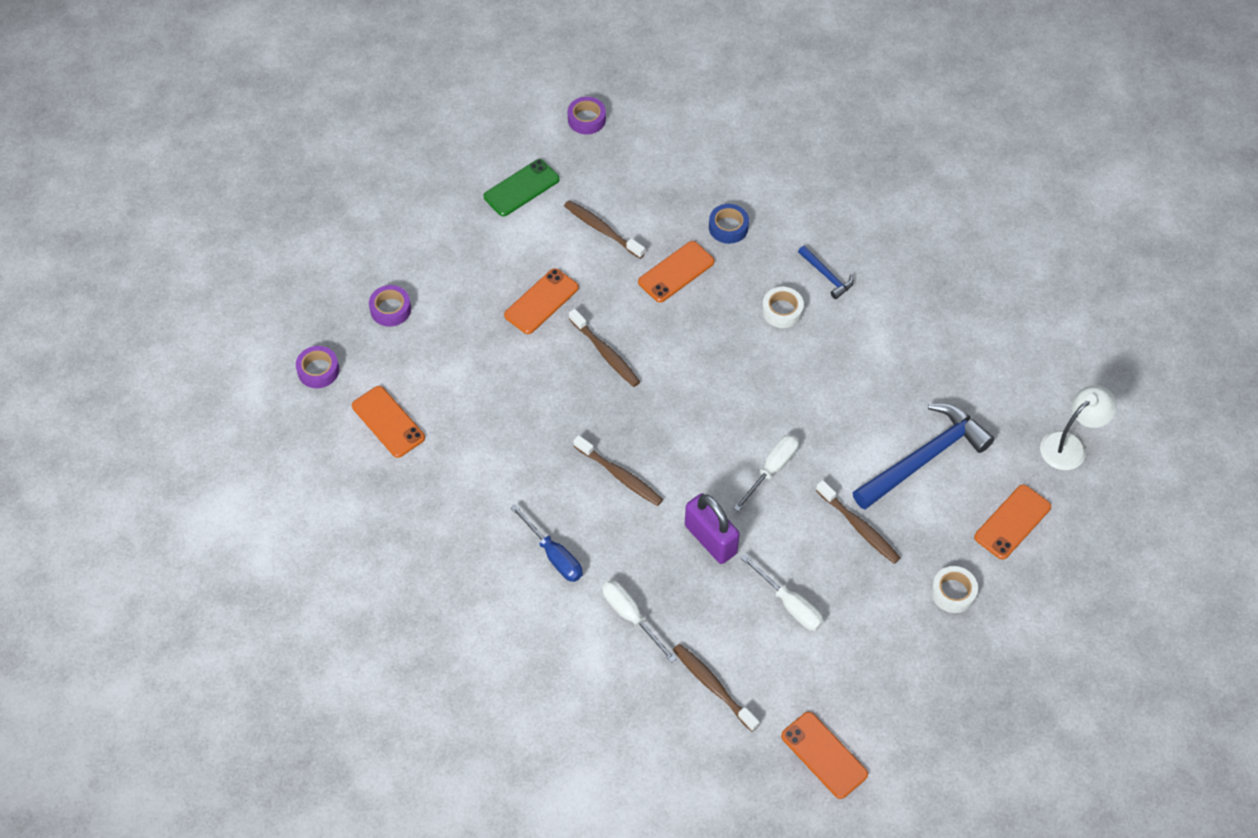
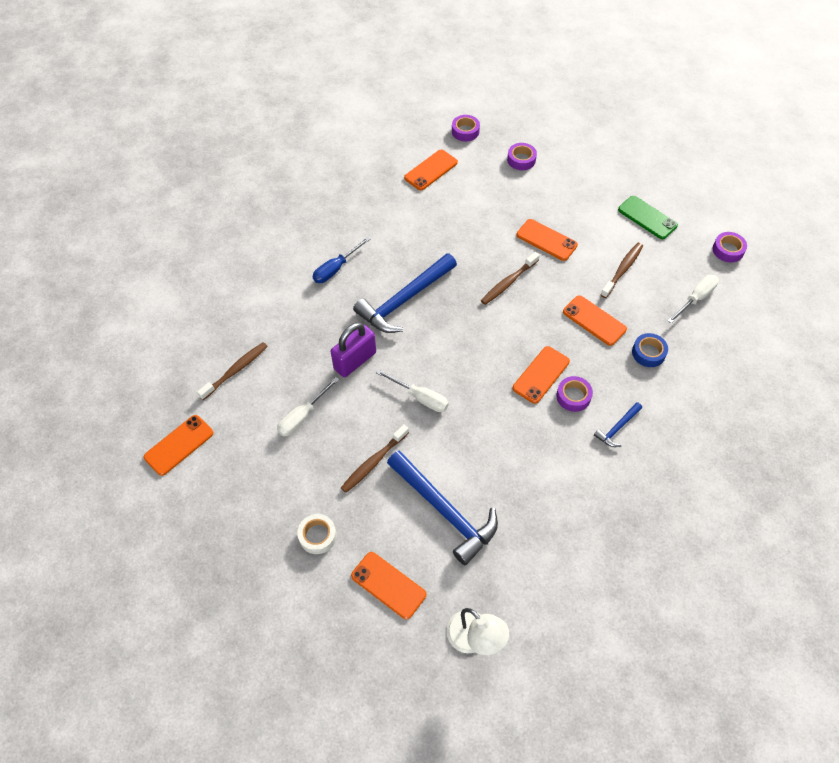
camera: 85 degrees right, 0 degrees up
brown toothbrush [573,435,663,506] -> blue hammer [353,253,457,333]
white screwdriver [602,580,676,663] -> white screwdriver moved to [668,275,719,323]
white tape [762,287,804,328] -> purple tape [556,376,593,412]
none -> orange phone [513,346,570,404]

